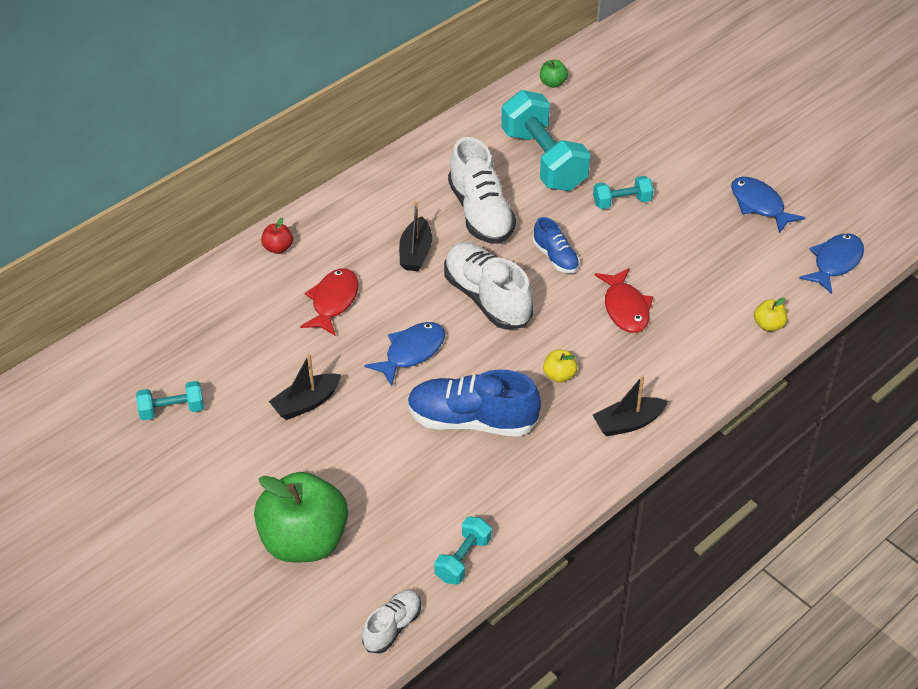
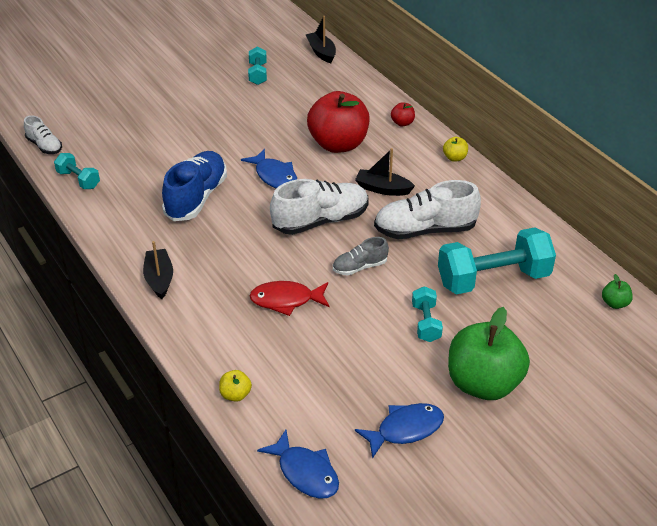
camera: 100 degrees right, 5 degrees down
green apple [254,472,348,563] -> green apple moved to [448,307,530,400]
black boat [269,354,341,420] -> black boat moved to [305,16,336,63]
red fish [300,268,359,336] -> red apple [307,91,369,153]
blue shoe [533,217,580,273] -> grey shoe [333,237,389,276]
yellow apple [543,350,577,383] -> yellow apple moved to [443,137,468,162]

